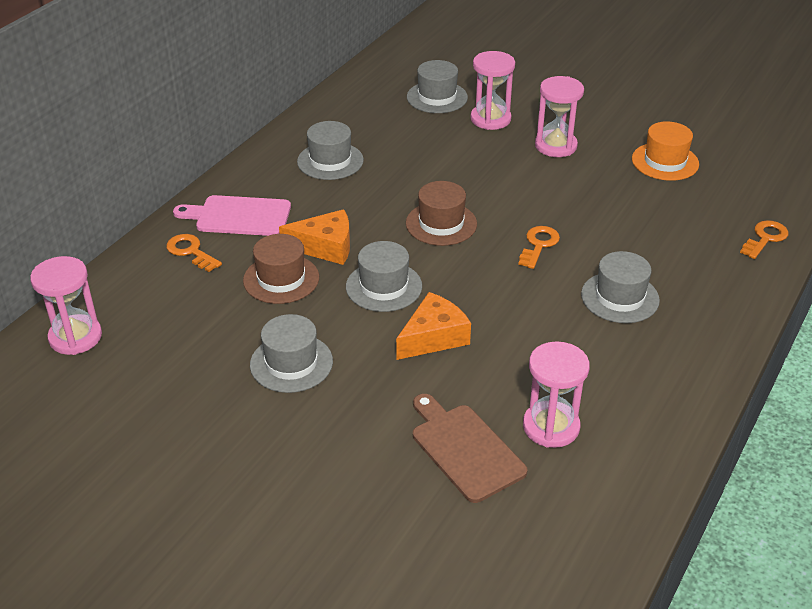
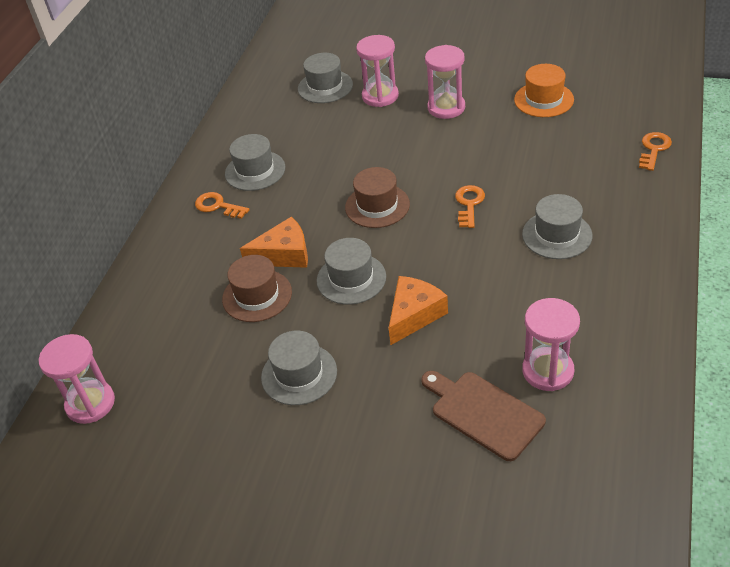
camera: 10 degrees left, 5 degrees up
orange key [166,234,222,272] -> orange key moved to [195,192,249,219]
pink cutting board [173,195,291,236] -> none

